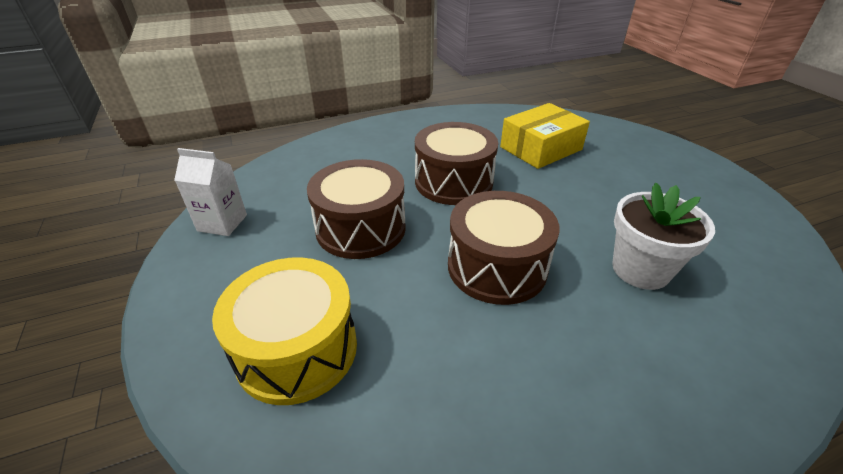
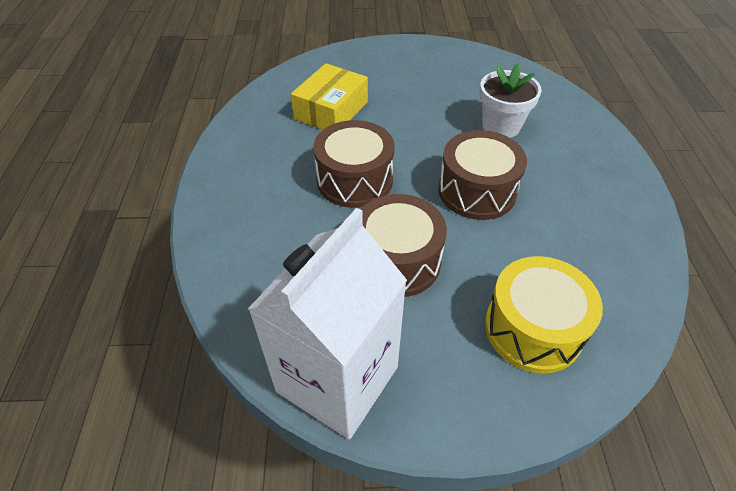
camera: 70 degrees left, 10 degrees up
white carton [174,148,247,236] -> white carton [248,208,407,439], size x2.17
yellow box [500,103,590,169] -> yellow box turned 45 degrees clockwise [291,63,368,130]

